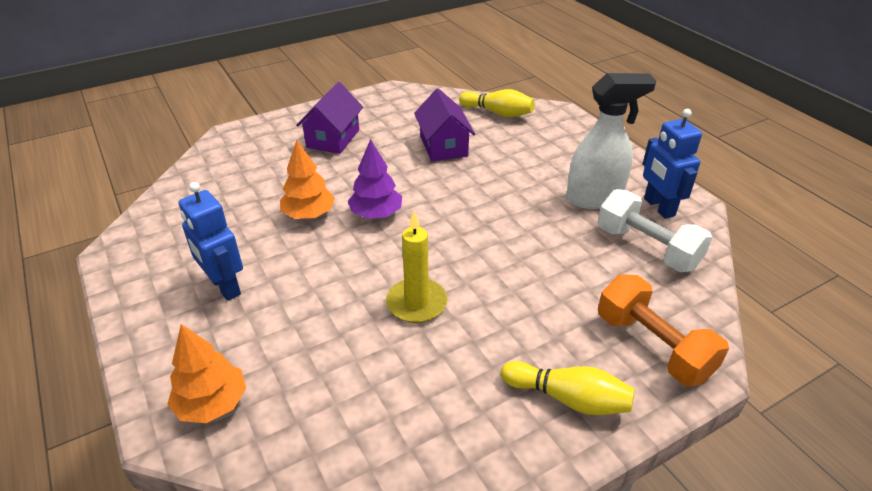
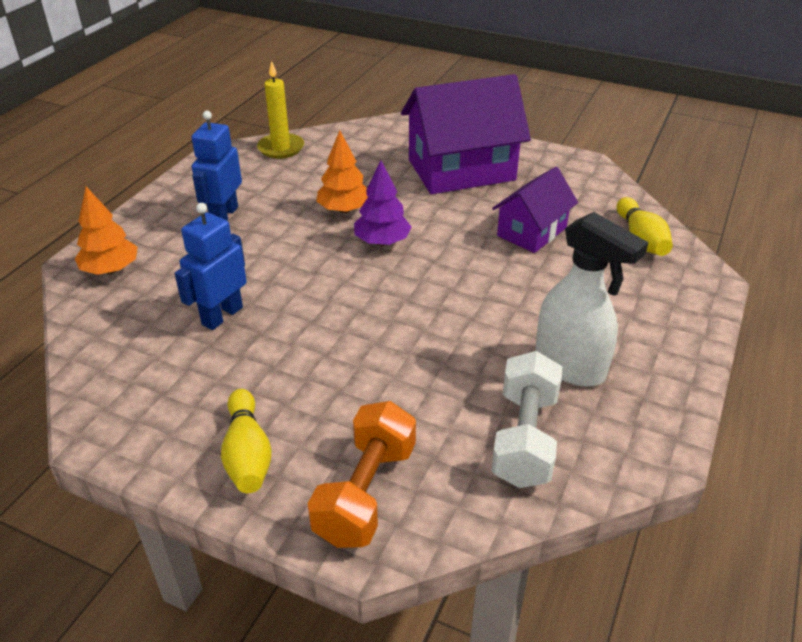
camera: 55 degrees right, 0 degrees up
purple house [296,82,363,154] -> purple house [401,74,531,194], size x1.73
yellow candle [386,211,447,323] -> yellow candle moved to [257,61,304,159]
blue robot [643,109,702,219] -> blue robot moved to [175,203,247,330]

